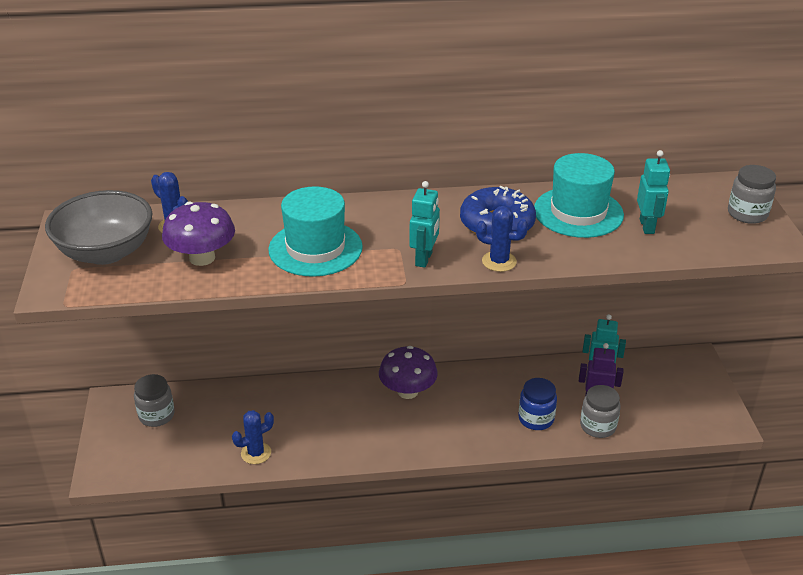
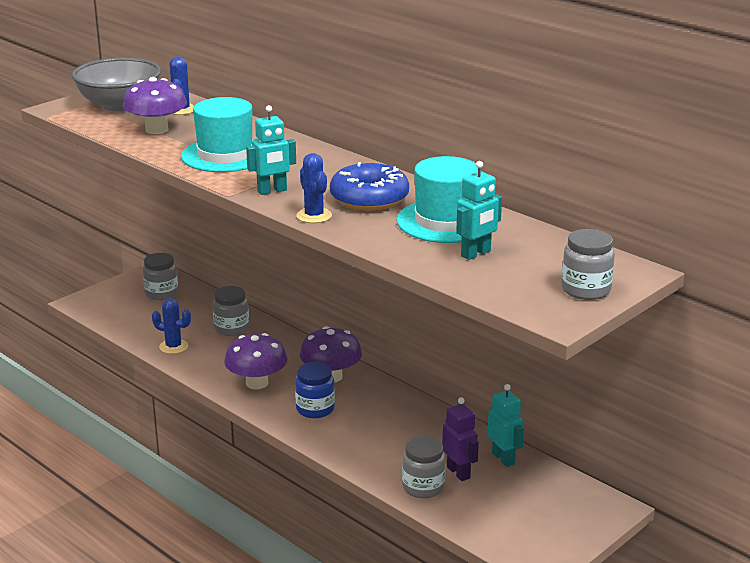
camera: 50 degrees right, 10 degrees down
blue jar [518,378,557,430] -> blue jar moved to [295,362,335,418]
none -> grey jar [213,286,249,336]
none -> purple mushroom [224,333,287,390]

